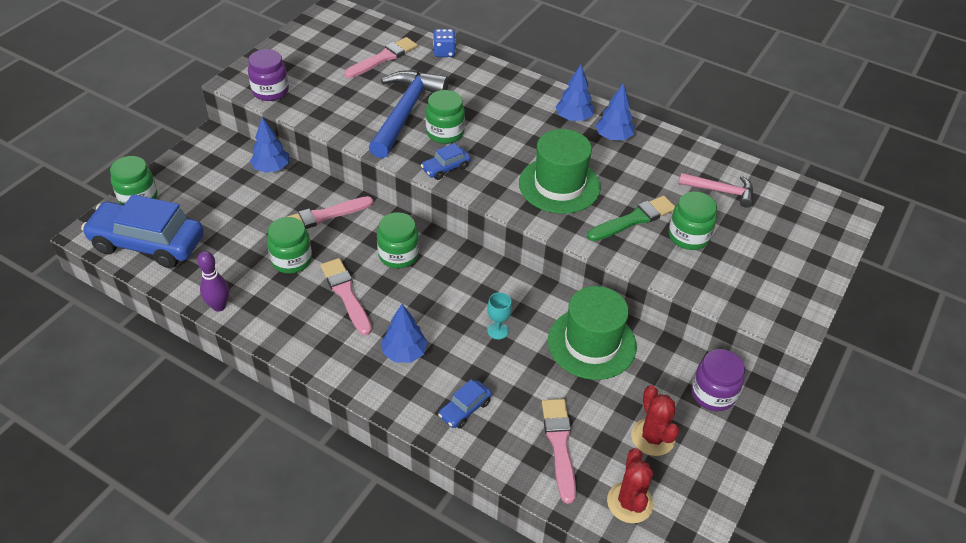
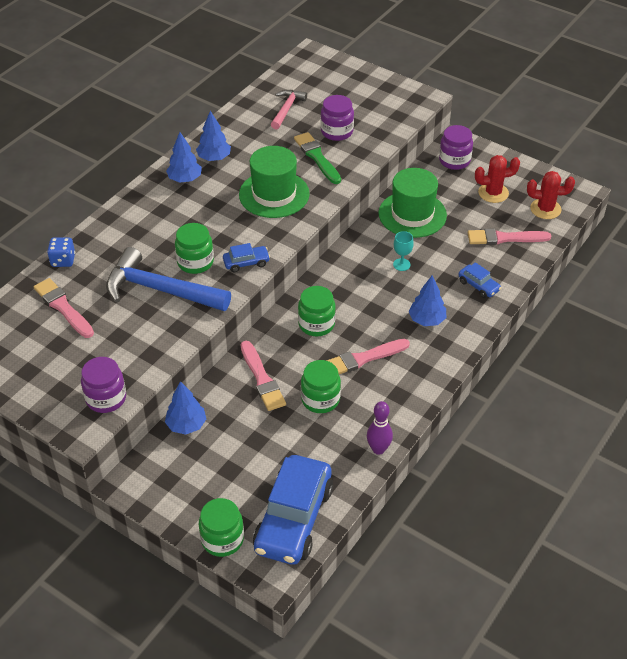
camera: 85 degrees left, 0 degrees up
blue car [421,143,471,180] -> blue car turned 75 degrees counterclockwise [223,243,270,272]
green jar [669,192,717,250] -> purple jar [321,95,354,141]

